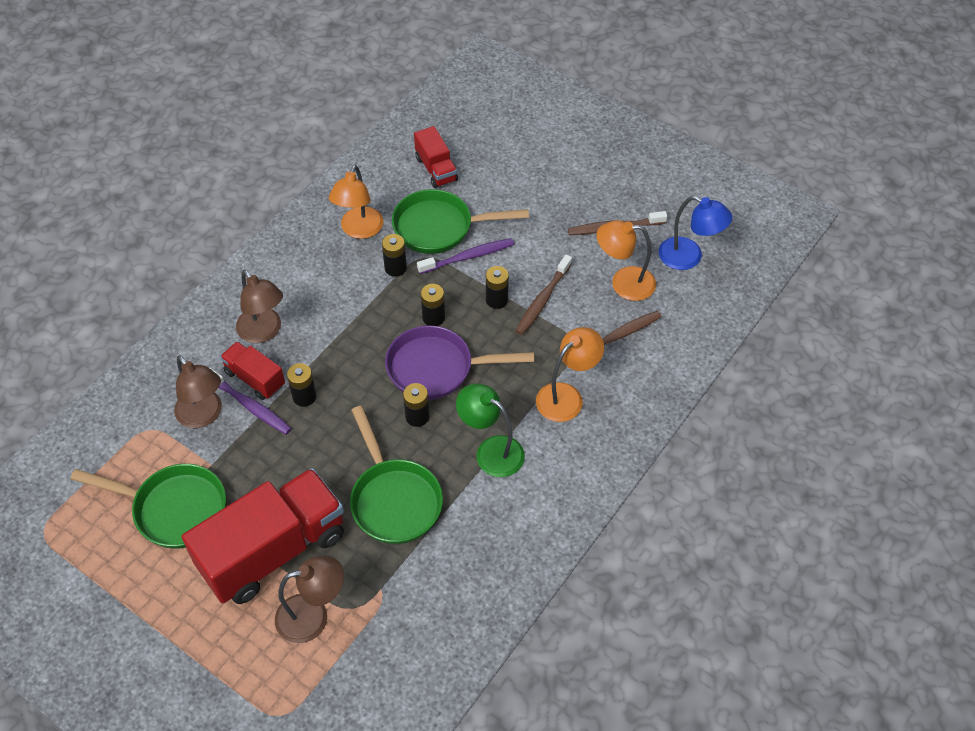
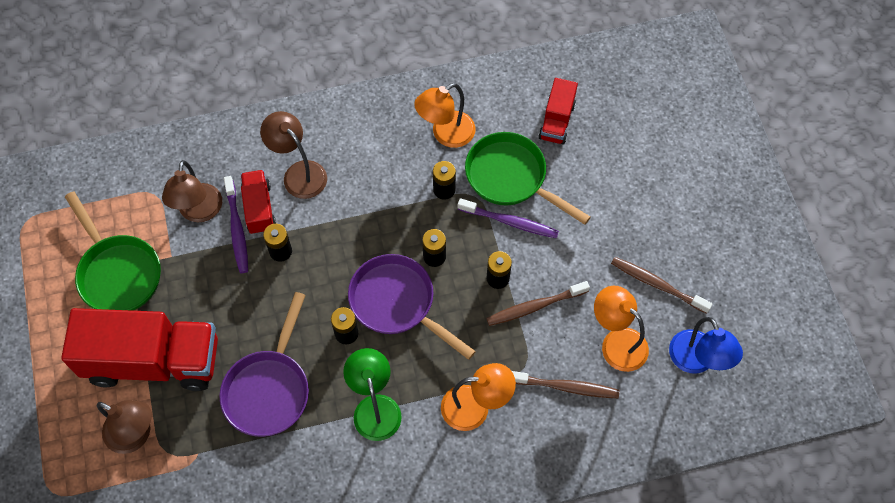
camera: 40 degrees right, 10 degrees up
brown lamp [236,270,283,343] -> brown lamp turned 135 degrees clockwise [260,111,327,199]
green pan [350,406,443,544] -> purple pan [219,292,309,437]

